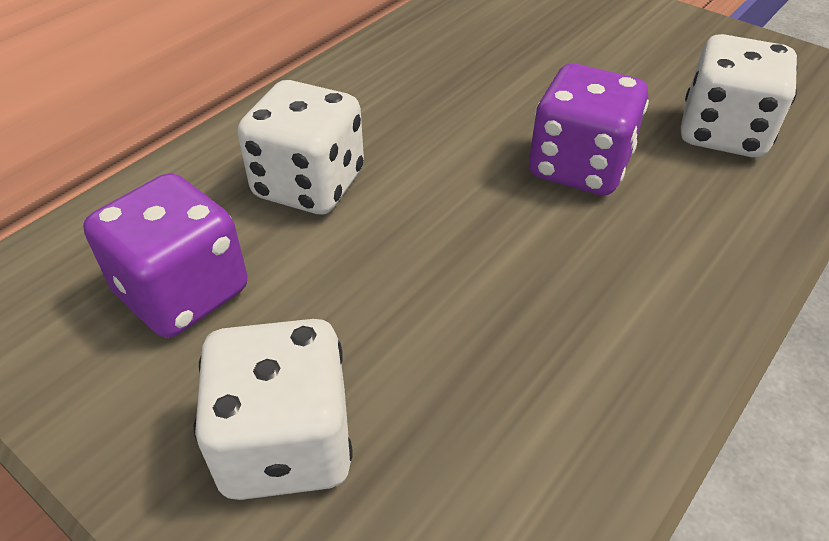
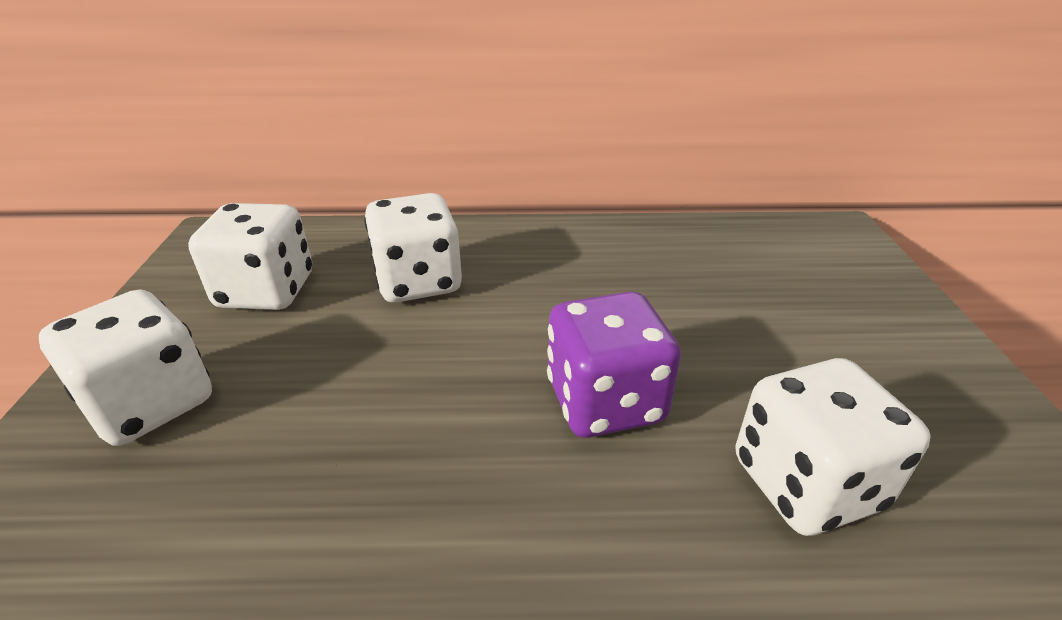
camera: 50 degrees right, 10 degrees down
purple dice [83,173,247,338] -> white dice [188,203,312,310]

